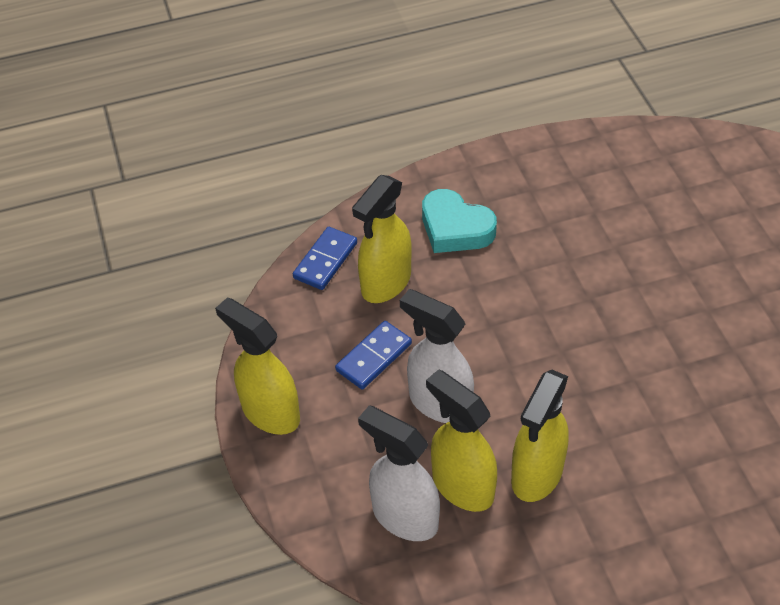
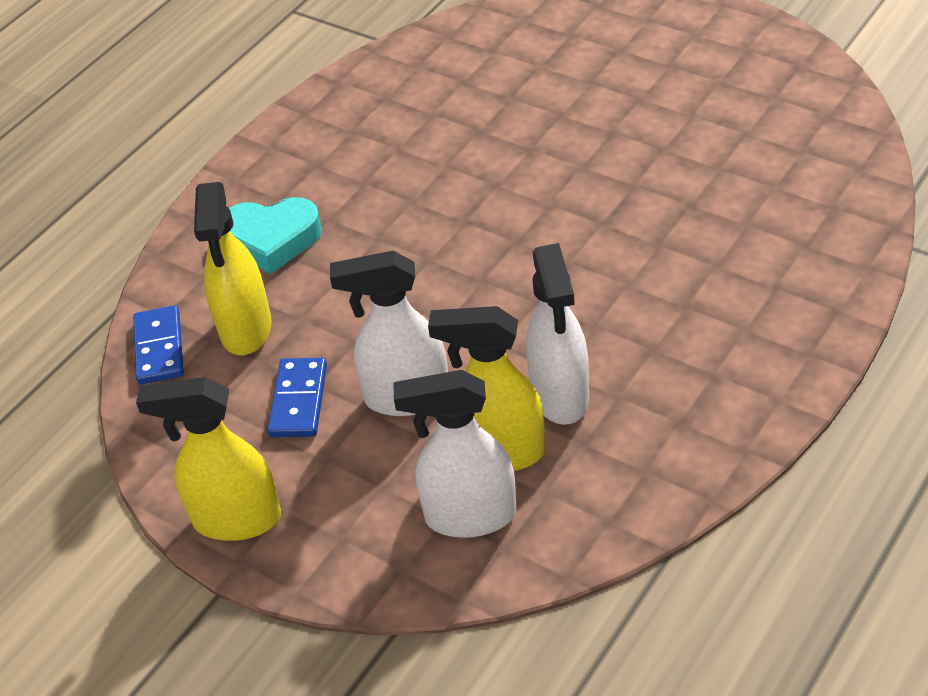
camera: 35 degrees left, 5 degrees down
yellow spray bottle [511,370,569,502] -> white spray bottle [526,243,589,425]

